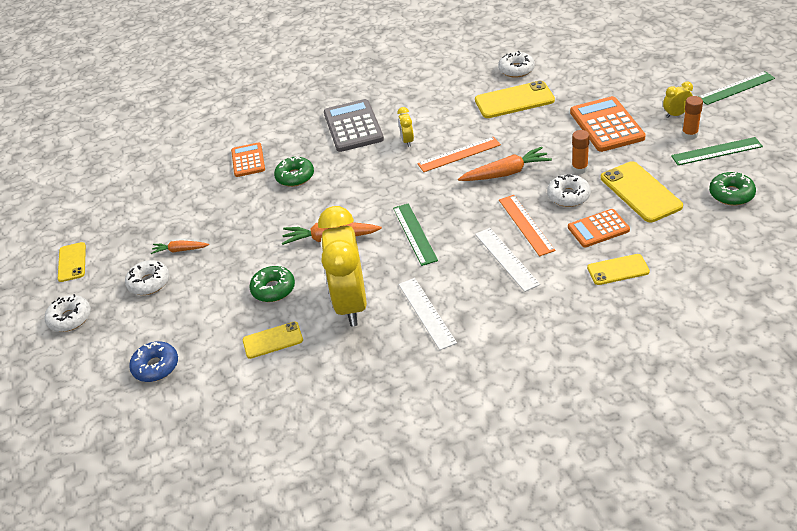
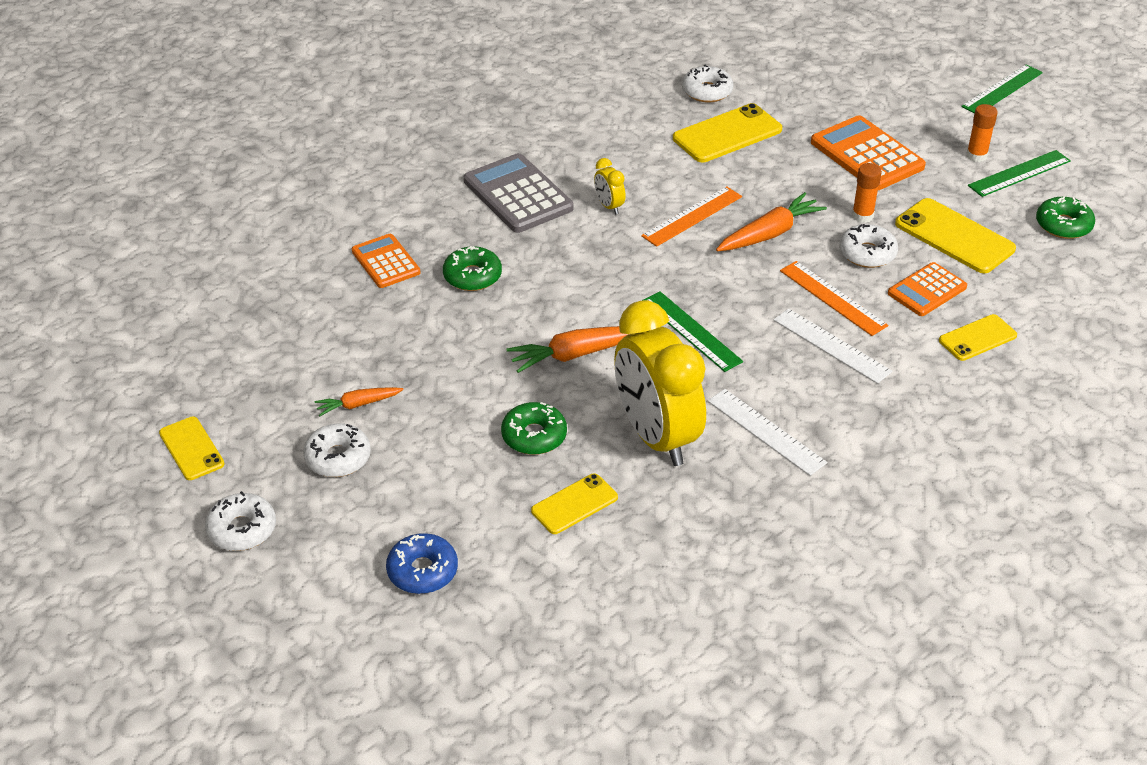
camera: 25 degrees left, 0 degrees up
yellow clock [663,82,693,118] -> none

